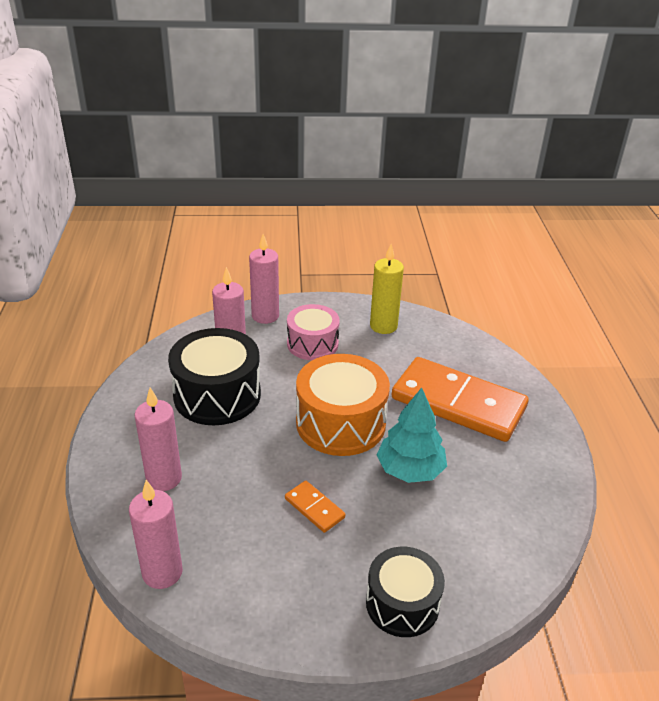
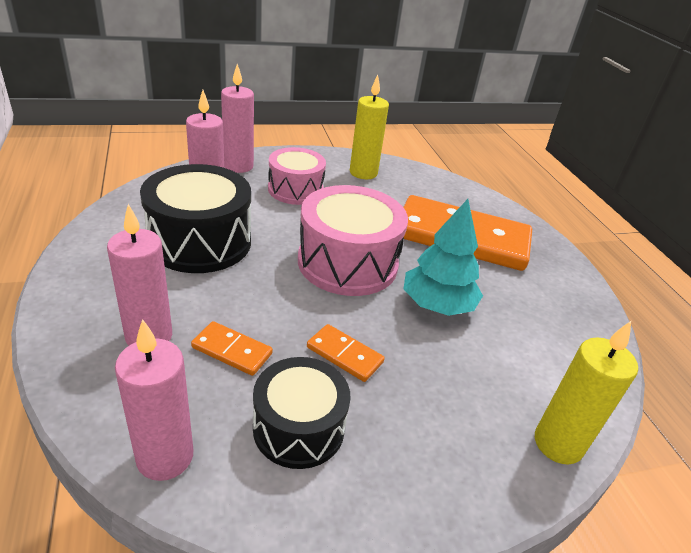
camera: 15 degrees left, 0 degrees up
orange drum [296,354,390,456] -> pink drum [298,185,408,296]
black drum [366,547,445,637] -> black drum moved to [253,357,350,469]
none -> orange domino [191,321,273,376]
none -> yellow candle [535,321,638,465]

